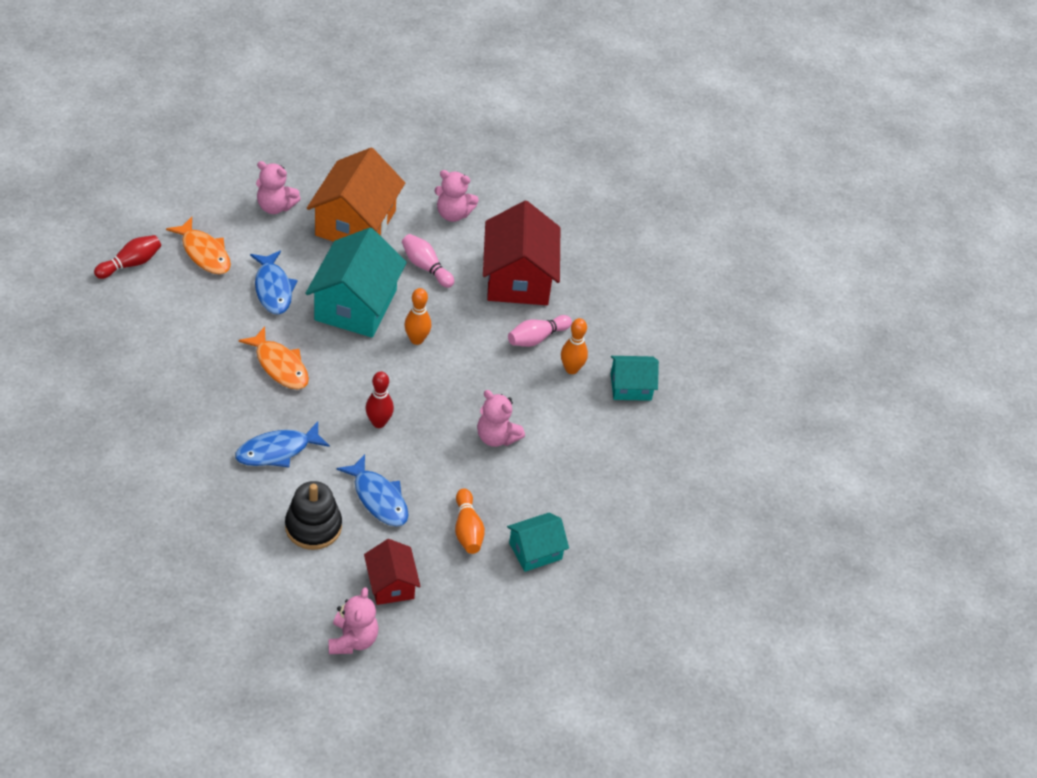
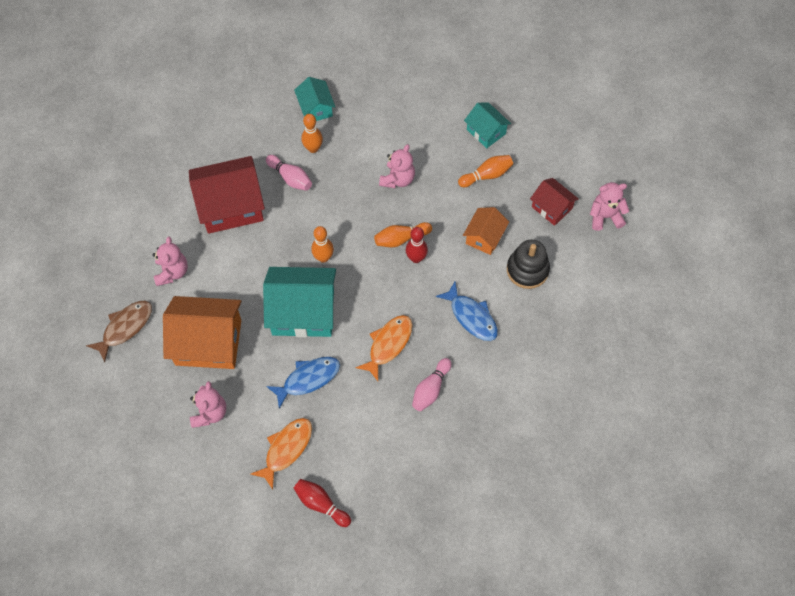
camera: 100 degrees left, 15 degrees up
blue fish [336,454,409,526] -> orange house [463,207,509,255]
red house [364,539,421,605] -> red house turned 75 degrees clockwise [530,178,579,226]
pink bowling pin [402,234,454,288] -> pink bowling pin moved to [412,358,452,411]
none -> brown fish [86,301,152,362]
none -> orange bowling pin [374,222,432,247]

